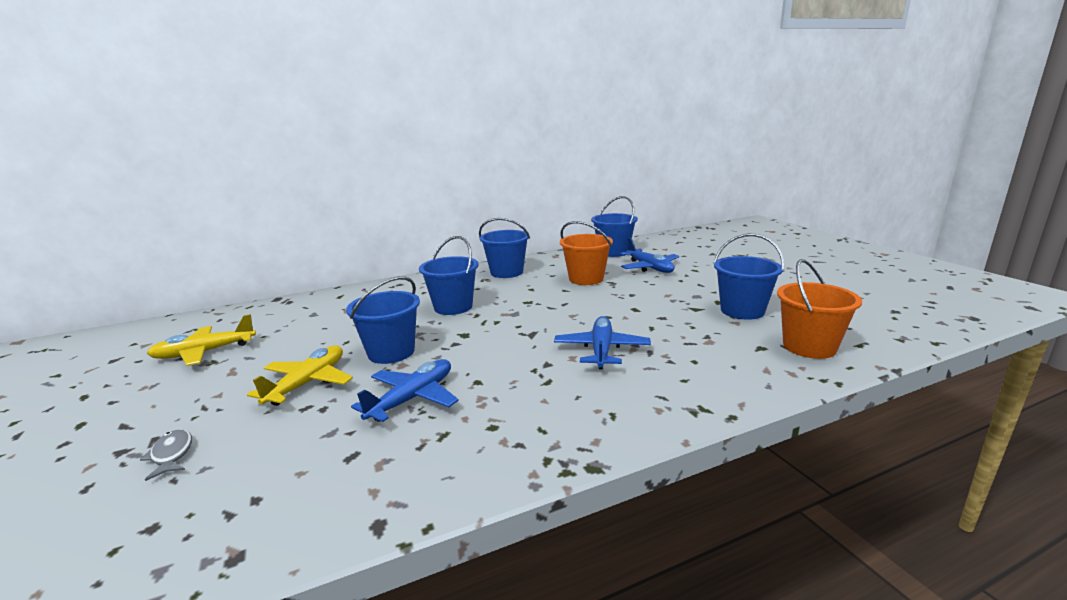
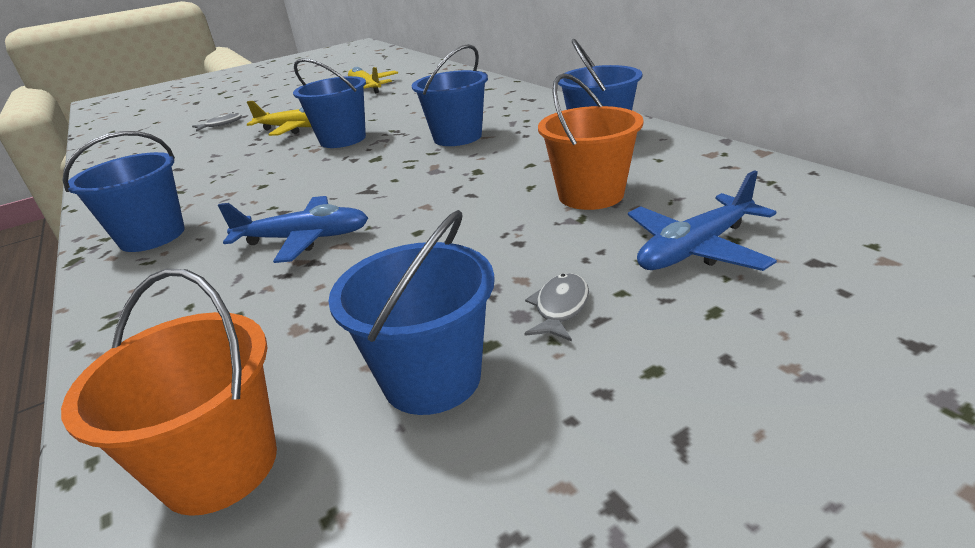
camera: 85 degrees right, 10 degrees up
blue plane [351,359,459,422] -> none
blue bucket [591,196,638,257] -> blue bucket moved to [63,131,185,252]
none -> grey fish [524,273,589,341]

